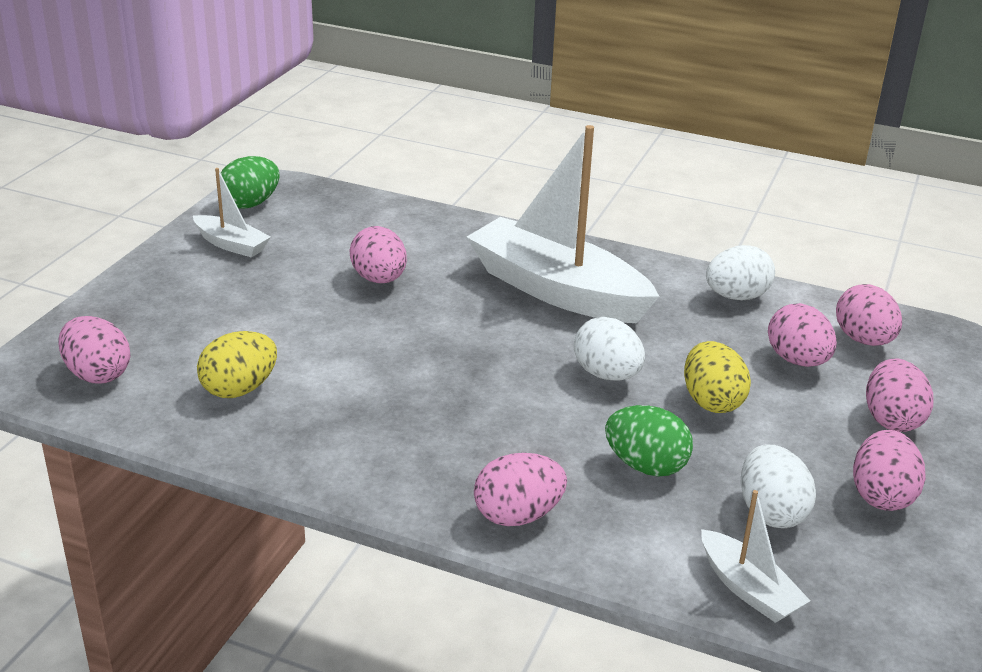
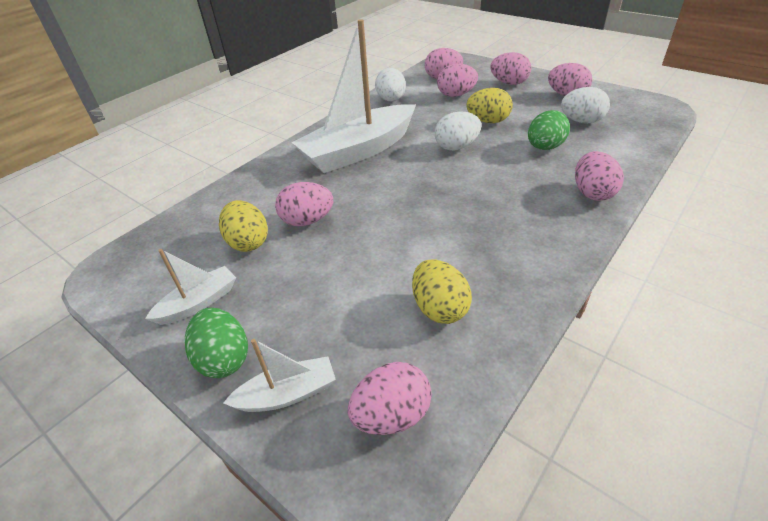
camera: 70 degrees left, 10 degrees up
green egg [221,156,280,209] -> green egg moved to [185,308,248,378]
white boat [701,490,811,623] -> white boat moved to [223,339,336,412]
none -> yellow egg [219,200,268,252]

